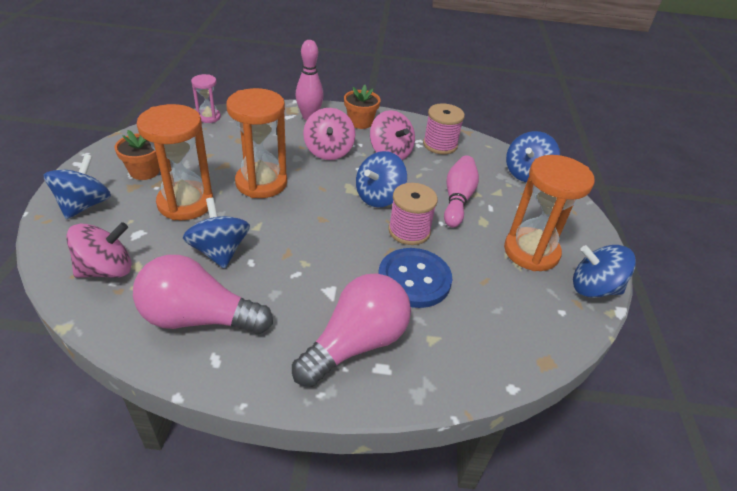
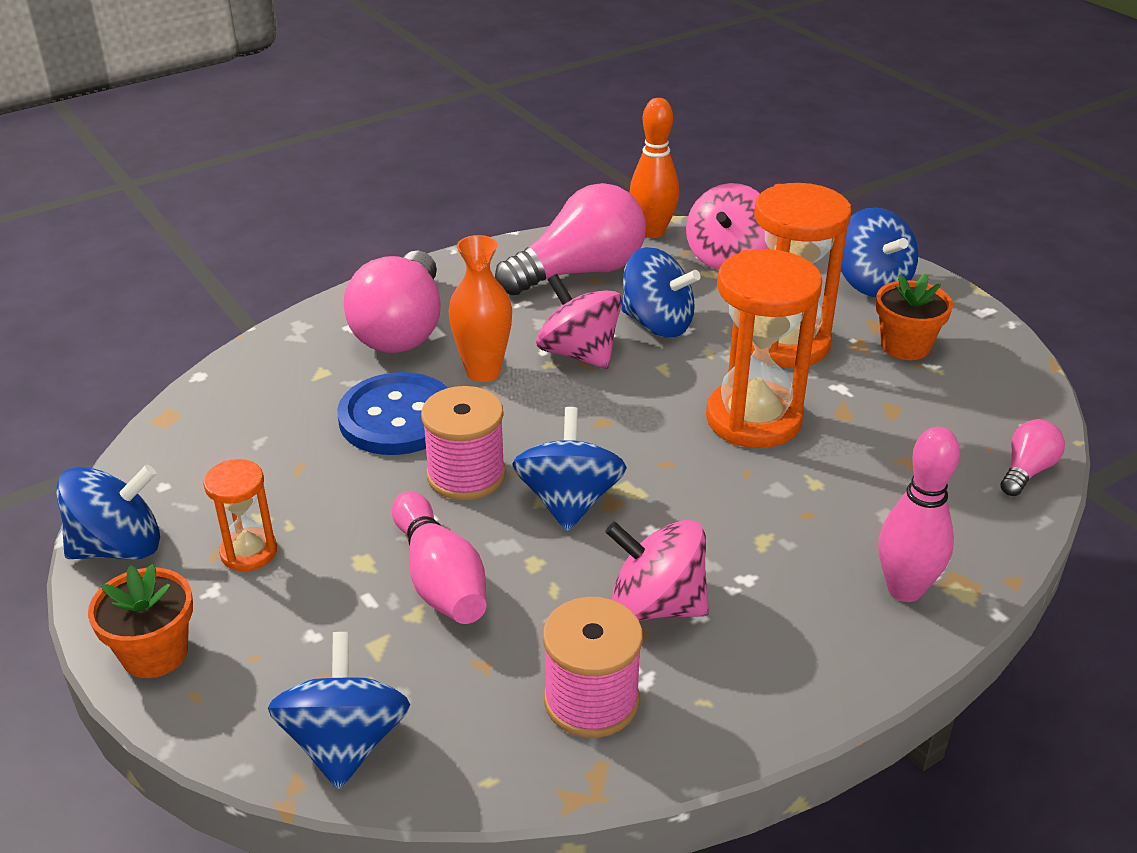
camera: 145 degrees right, 5 degrees down
pink hourglass [191,74,221,123] -> pink light bulb [1001,419,1065,496]
pink spinning top [303,108,355,160] -> pink spinning top moved to [536,274,622,369]
orange flower pot [344,85,380,129] -> orange flower pot moved to [88,564,193,678]
orange hourglass [504,155,595,271] -> orange hourglass [203,459,277,571], size x0.52
none -> orange vase [449,235,512,382]
none -> orange bowling pin [629,98,679,238]

